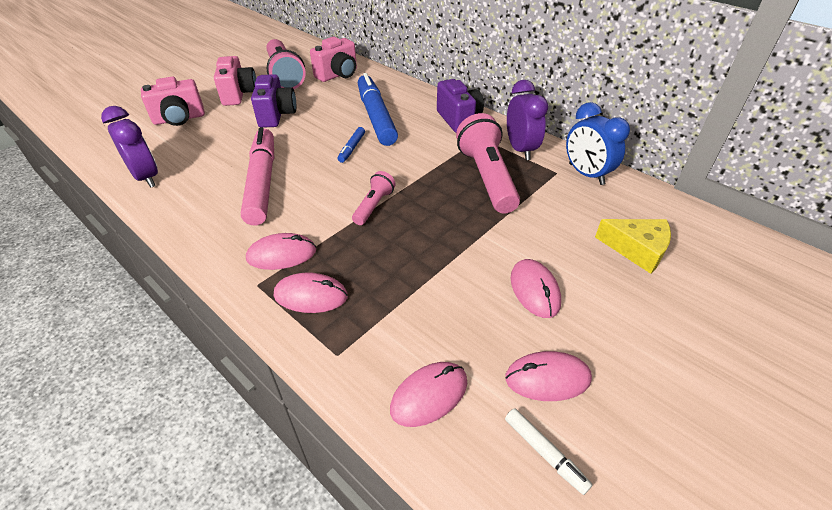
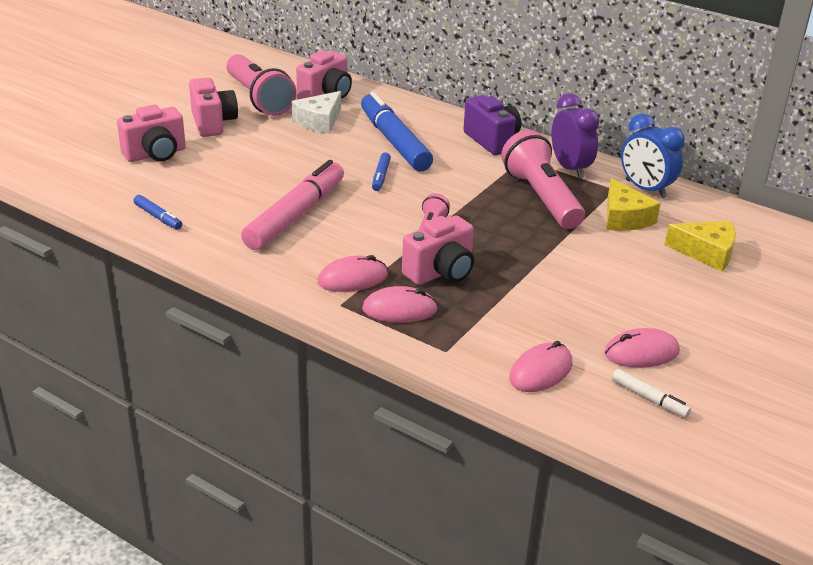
camera: 10 degrees left, 10 degrees down
purple clock [101,106,158,187] -> blue marker [134,195,182,230]
pink marker [241,127,274,225] -> pink marker turned 45 degrees clockwise [241,160,344,250]
purple camera [251,74,296,127] -> none
pink mouse [510,259,561,318] -> none
none -> white cheese [291,91,341,134]
none -> pink camera [402,215,474,285]
none -> yellow cheese [606,178,661,231]

